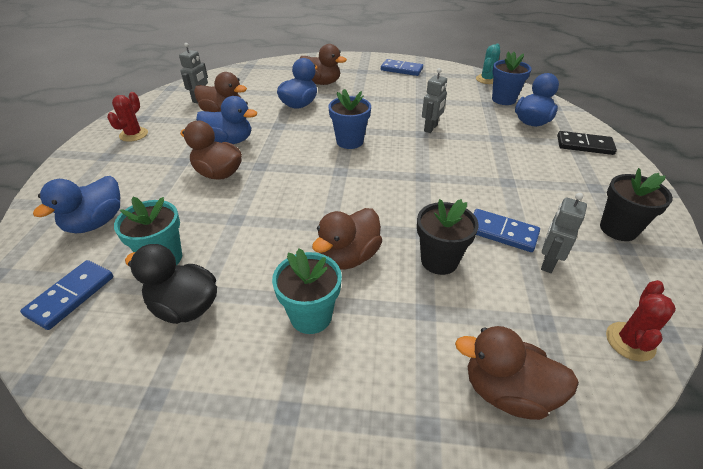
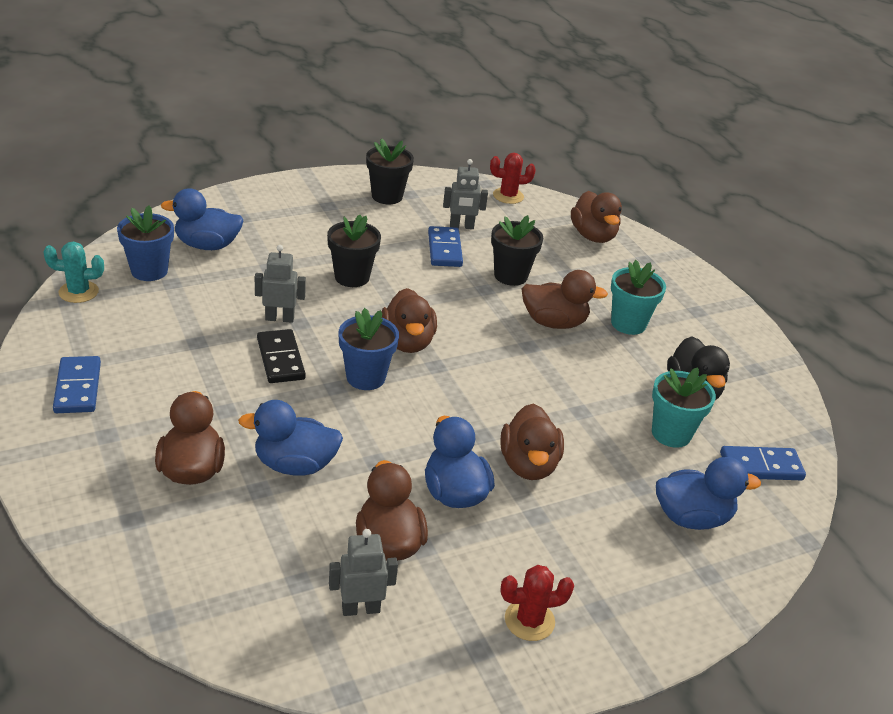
camera: 125 degrees left, 5 degrees down
black domino [557,131,617,155] -> black domino moved to [257,329,306,383]
none -> black flower pot [327,215,381,287]
none -> brown duck [382,288,437,353]

